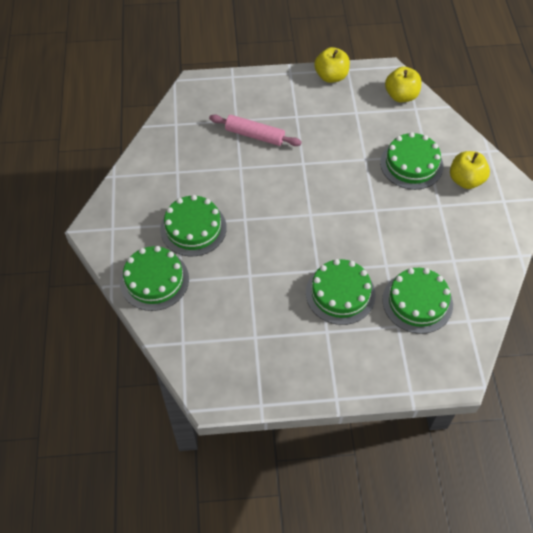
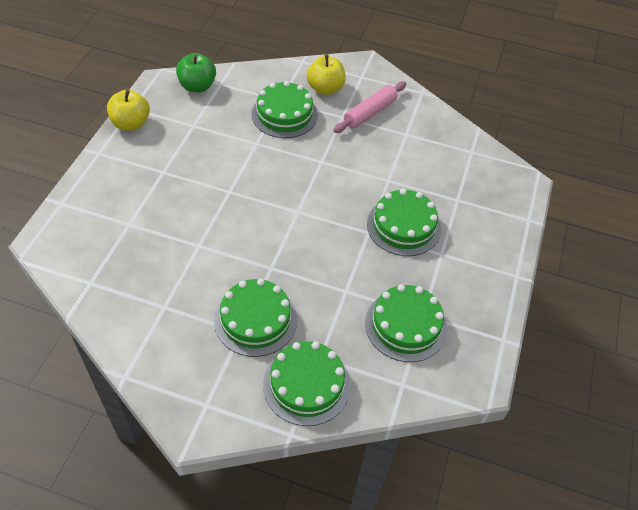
camera: 70 degrees left, 5 degrees down
pink rolling pin [209,114,302,146] -> pink rolling pin moved to [333,81,406,133]
green cake [382,268,453,334] -> green cake moved to [365,284,447,362]
yellow apple [385,67,421,102] -> green apple [176,53,216,92]

